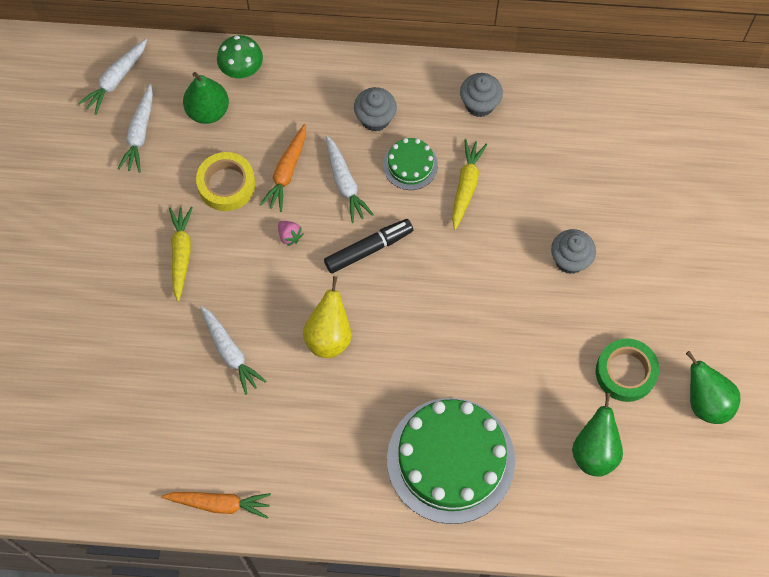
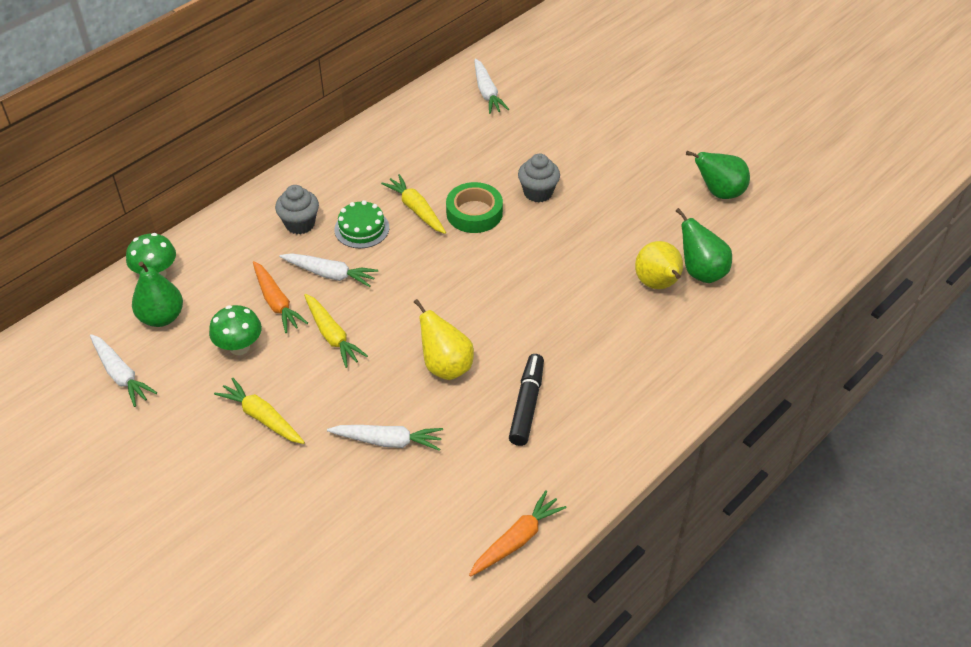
camera: 50 degrees left, 20 degrees down
white carrot [78,39,147,115] -> white carrot moved to [474,59,510,114]
yellow tape [196,152,256,211] -> green mushroom [209,305,262,355]
pink strawberry [278,221,303,246] -> yellow carrot [304,294,368,368]
black marker [324,219,413,274] -> black marker moved to [509,354,544,446]
green cake [387,398,515,524] -> none
grey cupcake [460,73,503,117] -> none
green tape [596,339,659,402] -> green tape moved to [446,182,503,233]
none -> yellow pear [635,241,683,289]

